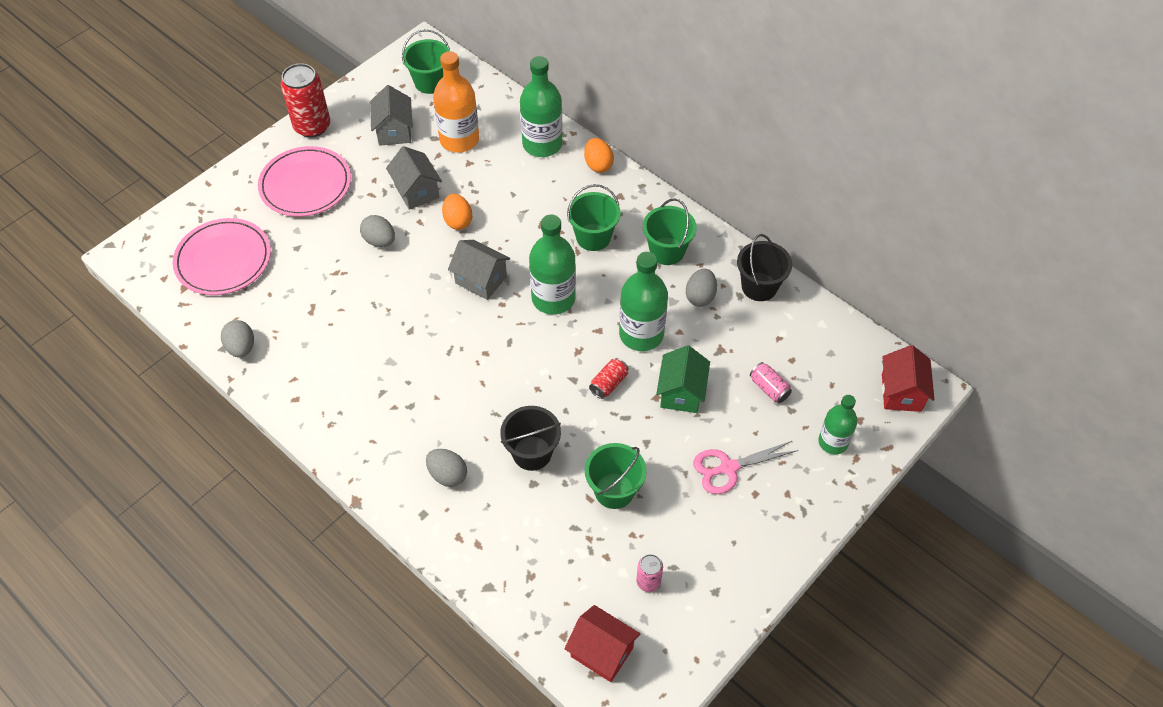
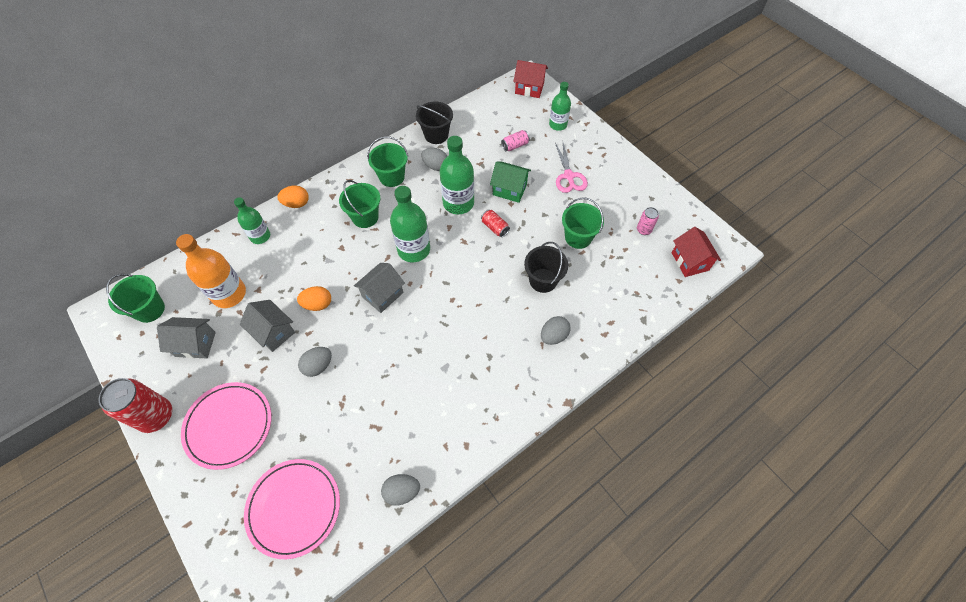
camera: 80 degrees left, 5 degrees up
grey house [386,146,442,210] -> grey house turned 60 degrees clockwise [240,300,295,352]
green bottle [520,56,562,157] -> green bottle [234,197,270,244], size x0.63
red house [564,605,640,682] -> red house turned 60 degrees counterclockwise [672,227,721,277]

